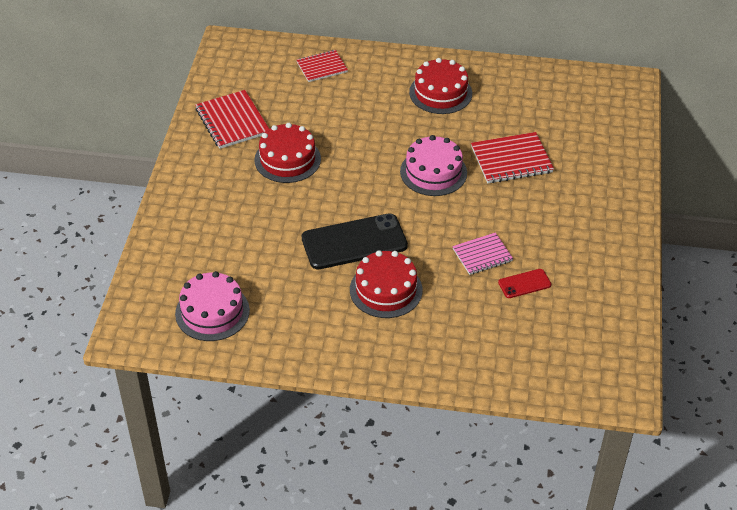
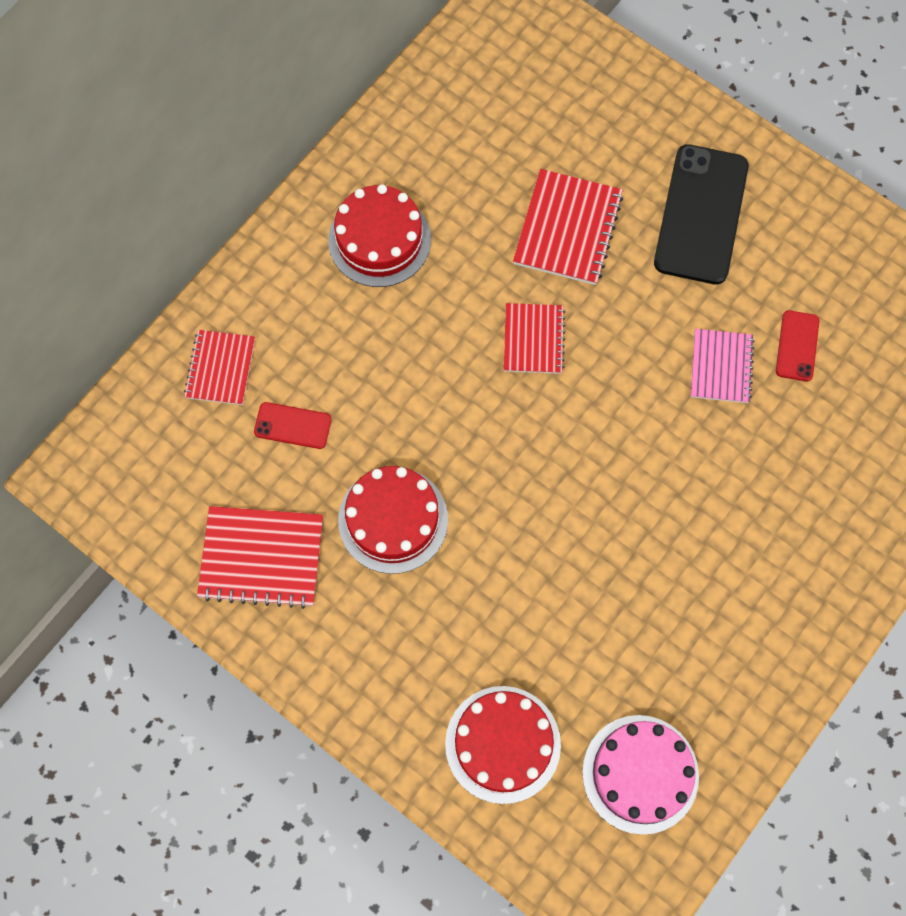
camera: 60 degrees left, 25 degrees up
black phone [302,213,408,269] -> black phone moved to [654,144,749,285]
red cake [350,250,423,318] -> red cake moved to [445,686,561,804]
pink cake [400,135,467,196] -> red notebook [504,303,565,374]
none -> red phone [254,402,332,449]

